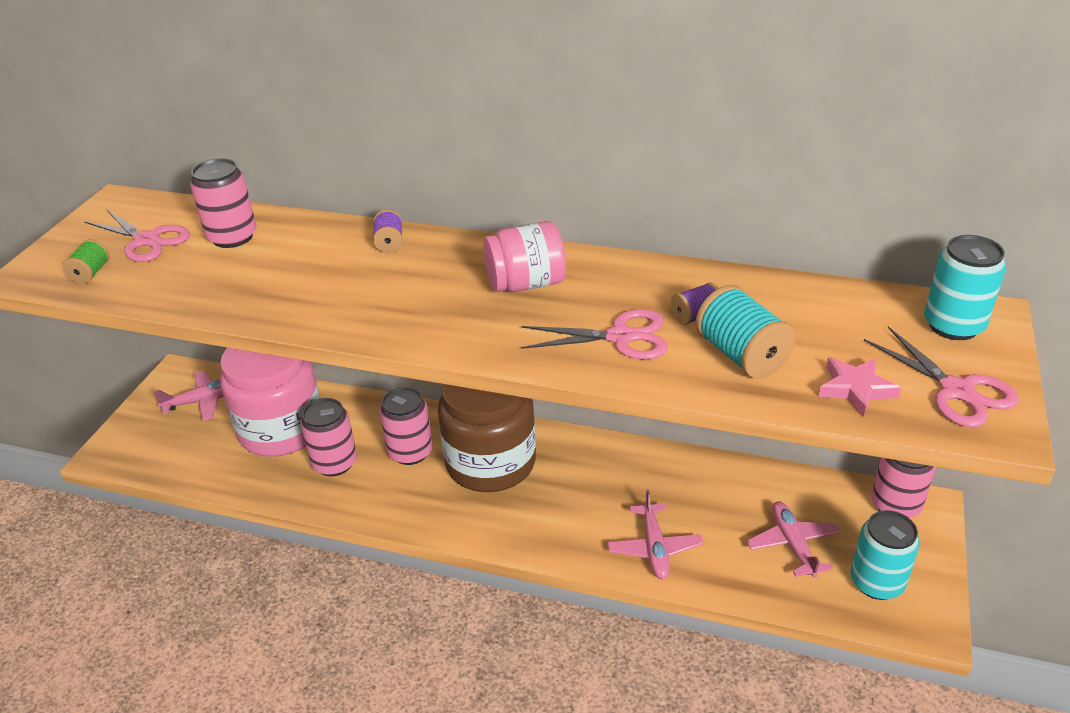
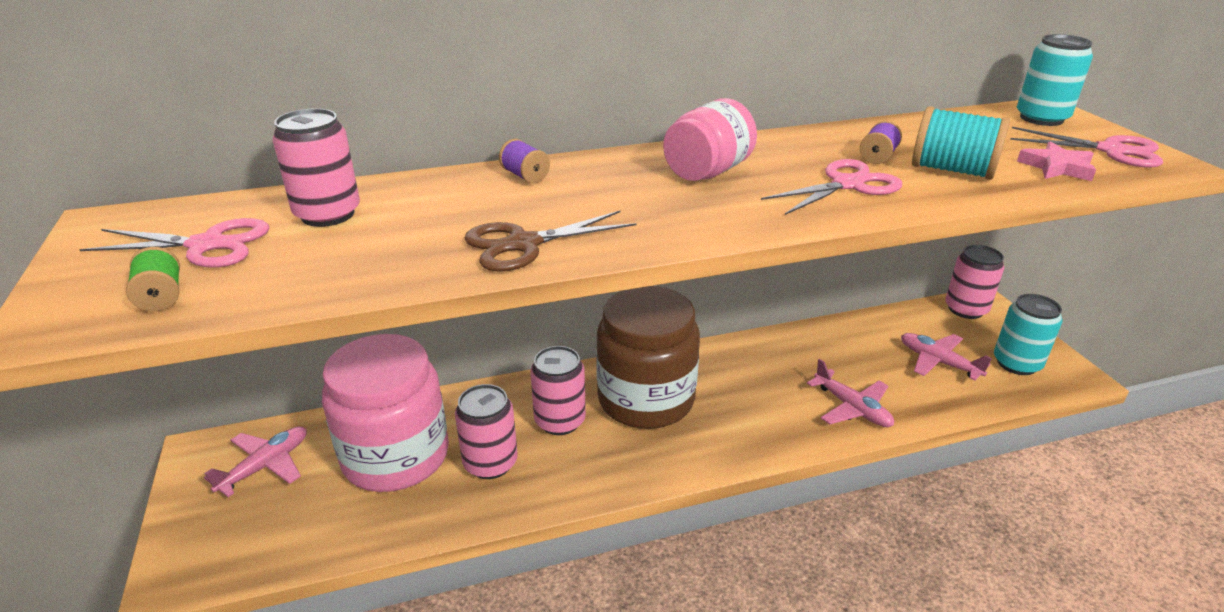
camera: 35 degrees left, 5 degrees down
none -> brown scissors [464,211,637,272]

